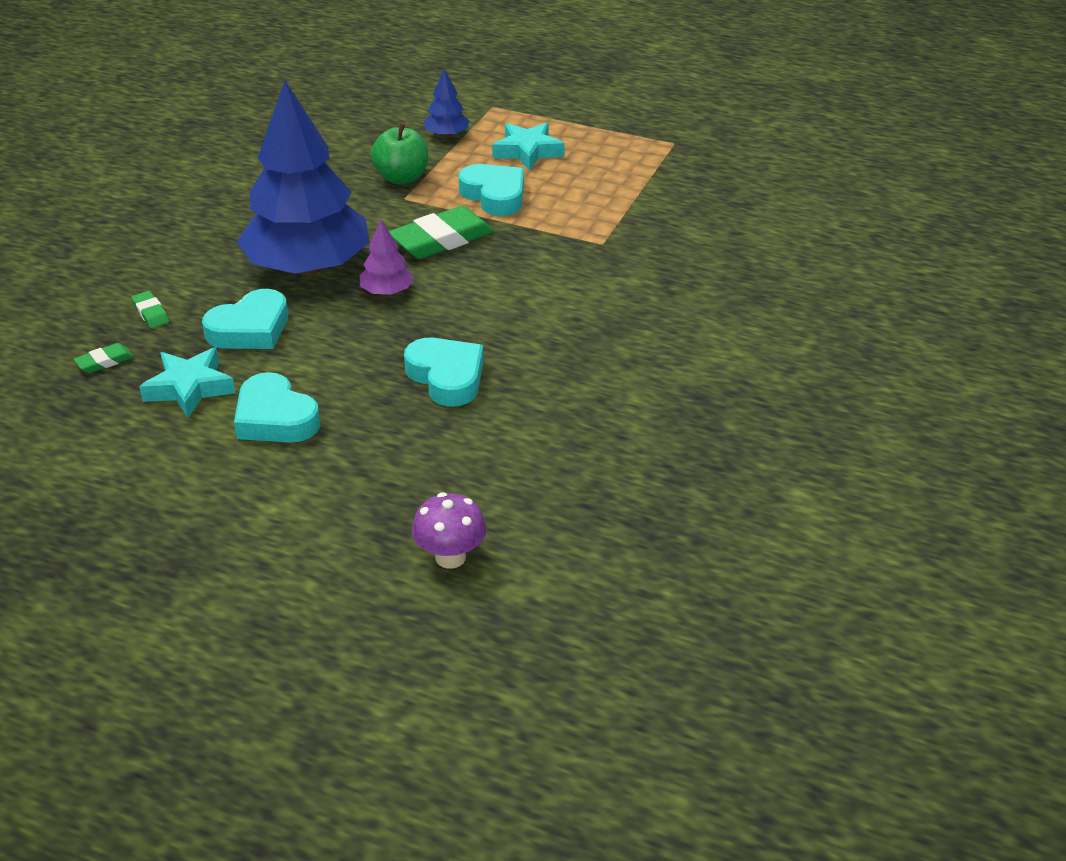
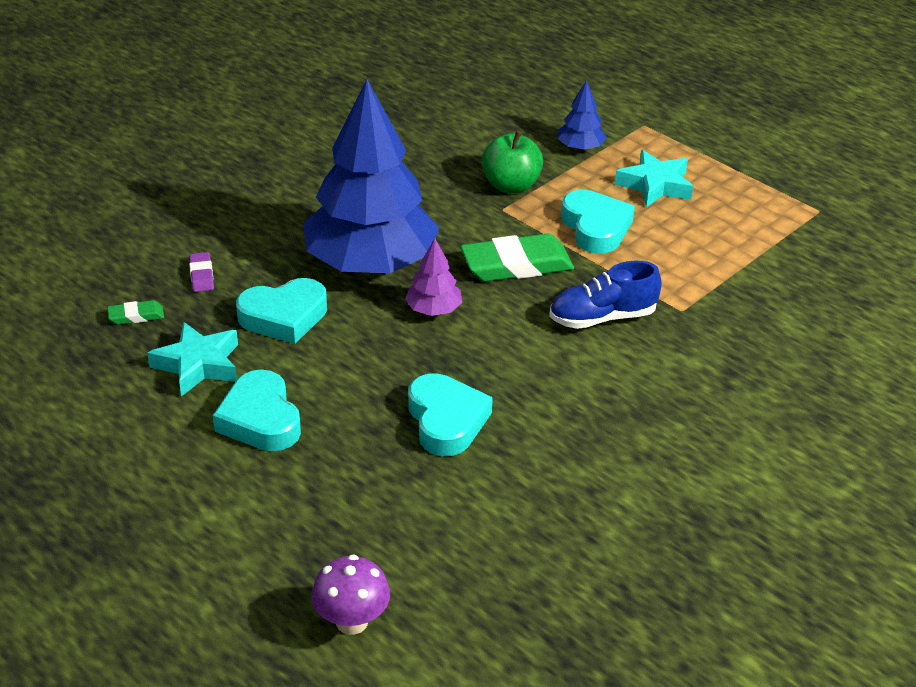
camera: 20 degrees right, 0 degrees up
green eraser [131,291,169,328] -> purple eraser [189,252,214,292]
none -> blue shoe [549,261,662,329]

